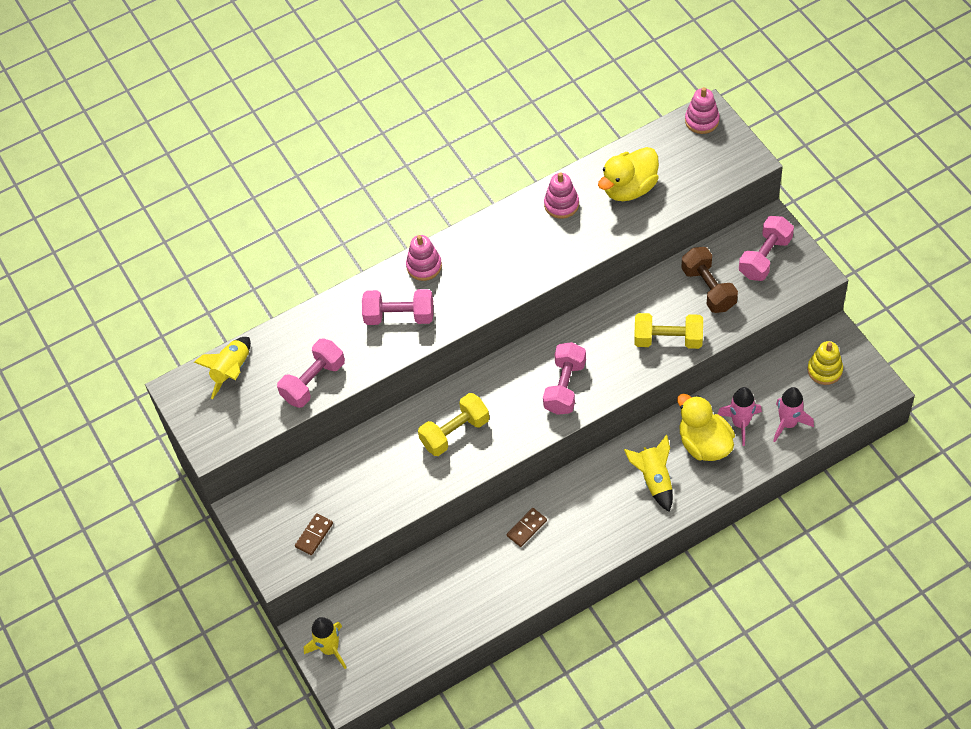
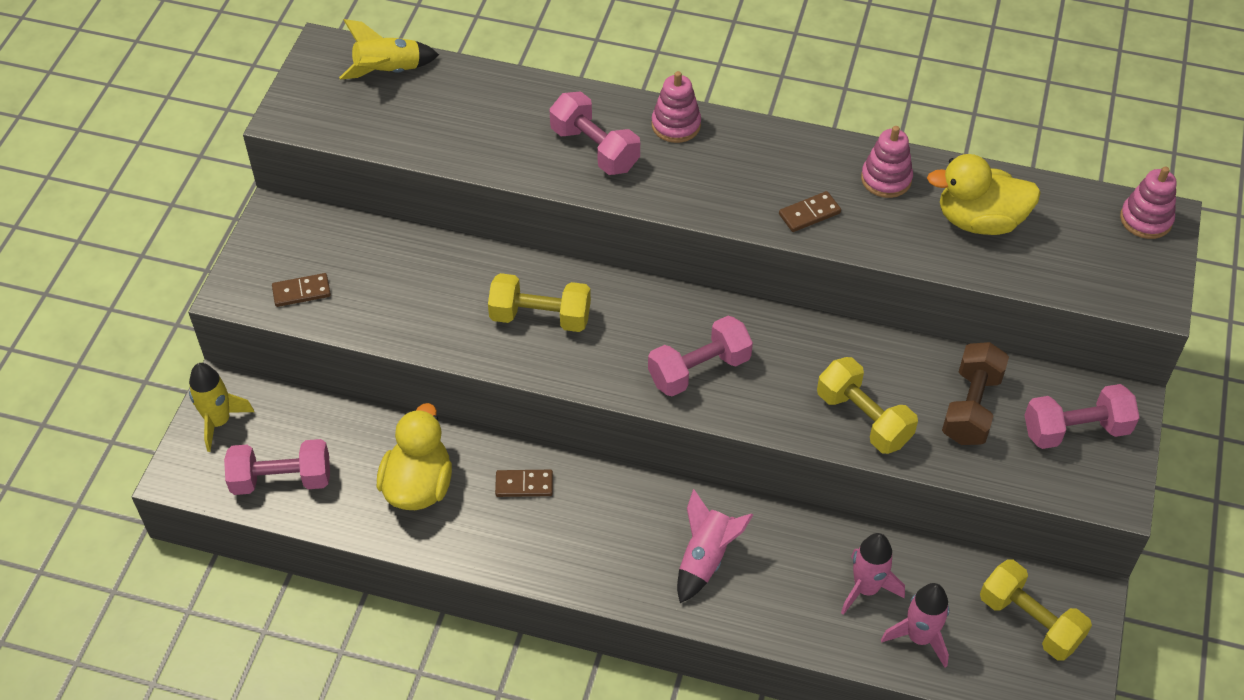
camera: 40 degrees right, 5 degrees down
pink dumbbell [277,338,345,408] -> pink dumbbell moved to [224,439,330,495]
yellow rocket [624,435,673,512] -> pink rocket [677,489,753,603]
yellow duck [677,394,735,461] -> yellow duck moved to [377,403,452,510]
yellow stacking toy [807,341,843,385] -> yellow dumbbell [980,560,1092,661]
none -> brown domino [779,191,841,232]

